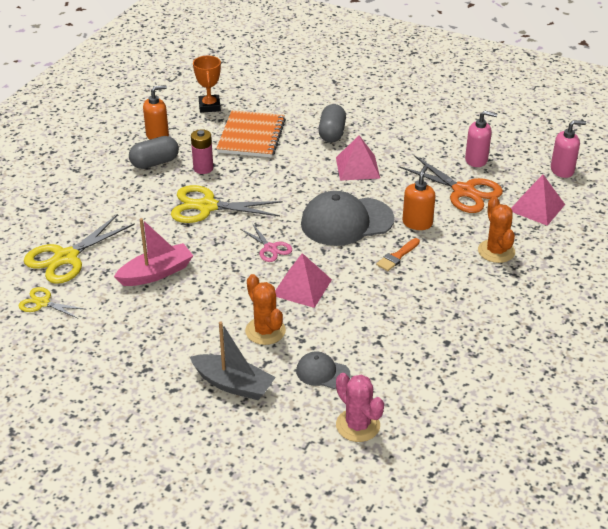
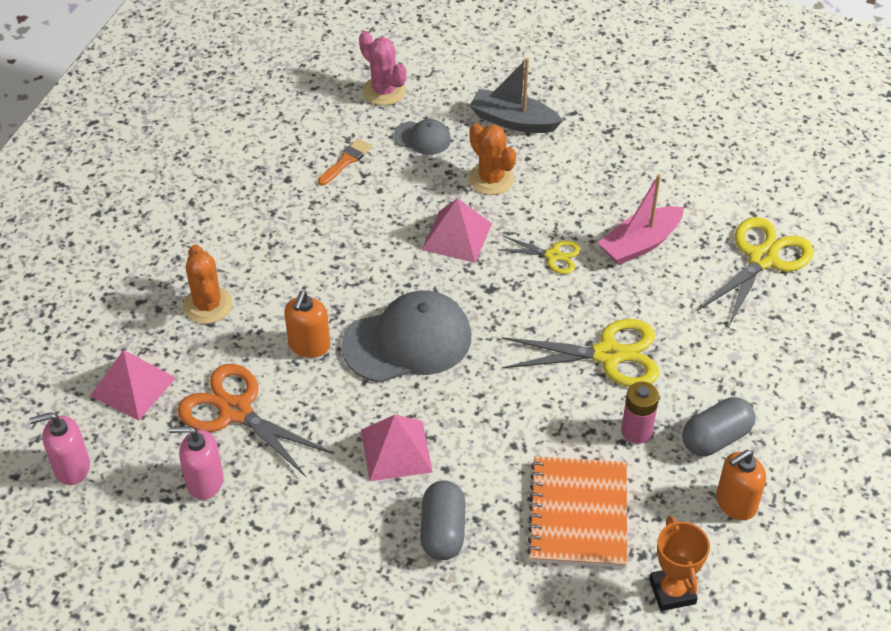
camera: 175 degrees right, 10 degrees up
yellow scissors [18,287,87,318] -> yellow scissors moved to [498,236,581,274]
pink scissors [241,223,292,262] -> none
orange brush [376,238,420,271] -> orange brush moved to [318,138,372,186]

